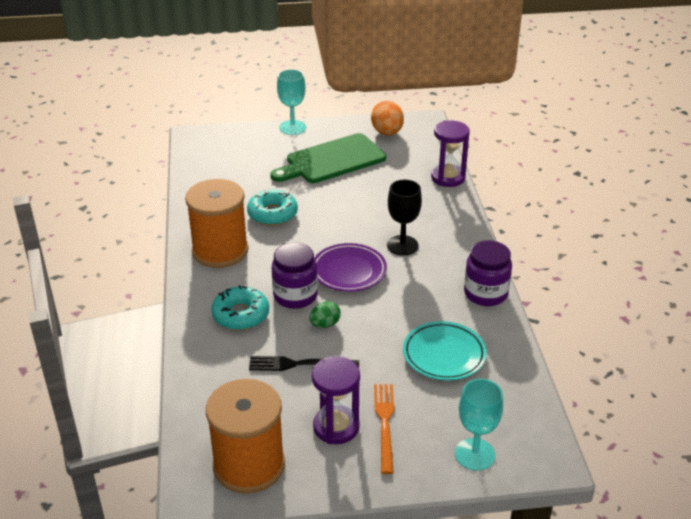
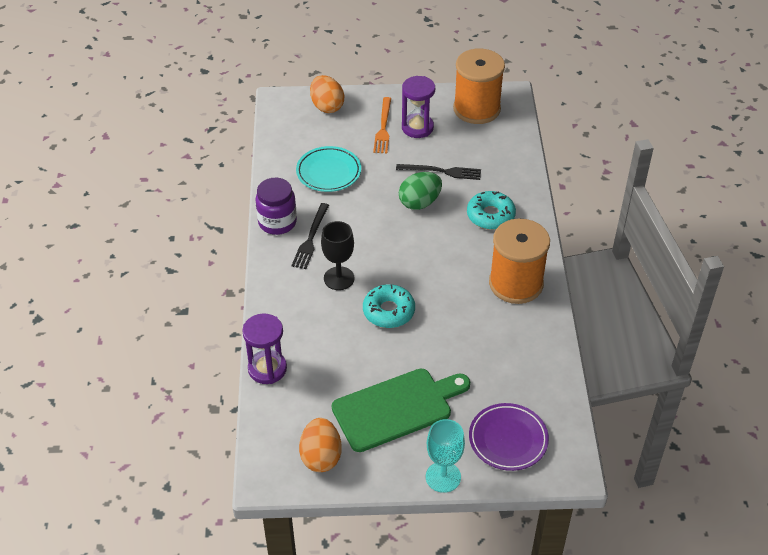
camera: 175 degrees left, 10 degrees up
turquoise donut [247,190,298,226] -> turquoise donut moved to [363,284,415,328]
purple jar [272,243,318,309] -> none
green egg [309,301,341,328] -> green egg [399,172,442,210], size x1.65
purple plate [314,243,387,292] -> purple plate moved to [469,403,549,471]
turquoise goblet [455,379,503,471] -> orange egg [310,75,344,113]
none -> black fork [291,203,329,269]

